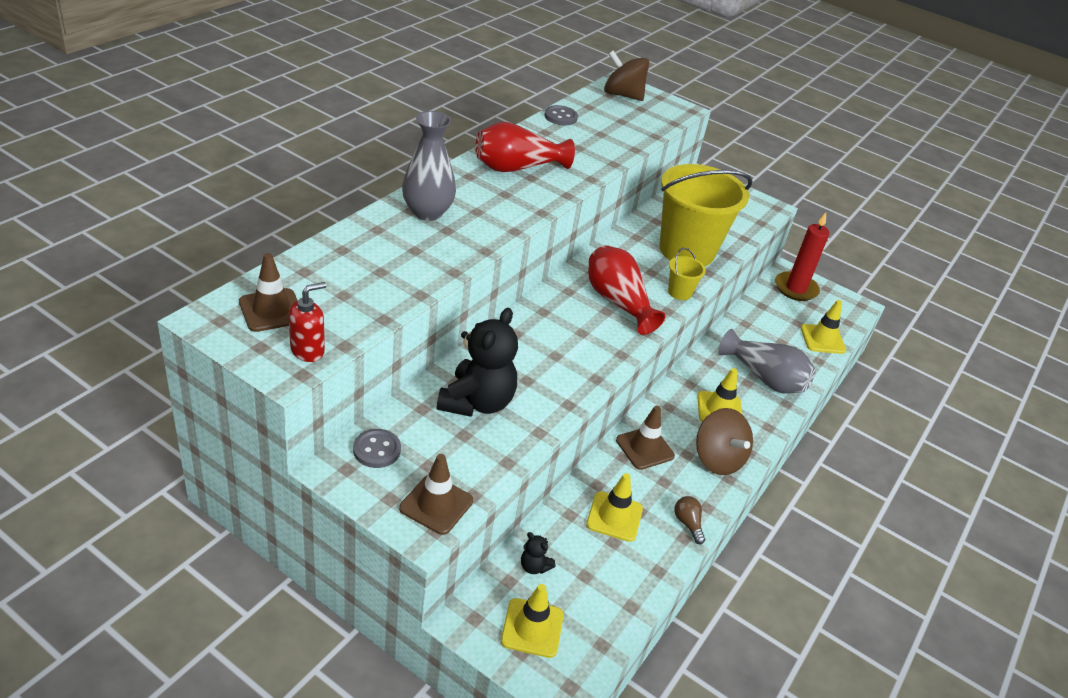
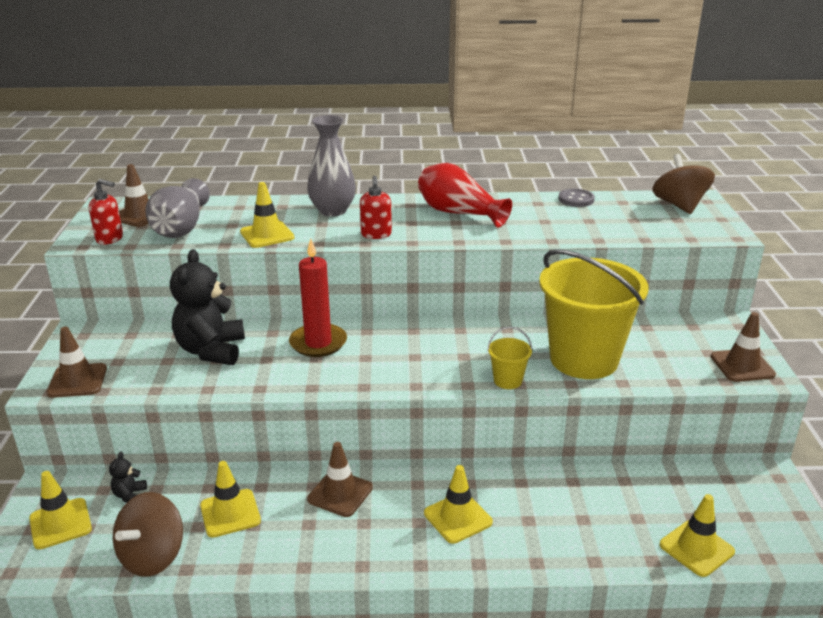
camera: 60 degrees right, 10 degrees down
grey button [353,429,401,468] -> none
black teddy bear [437,308,518,417] -> black teddy bear turned 105 degrees clockwise [170,249,245,365]
red vase [588,245,666,335] -> none
brown light bulb [674,496,705,544] -> none
brown spinning top [696,408,753,475] -> brown spinning top moved to [113,492,183,577]
grey vase [718,329,816,394] -> grey vase moved to [145,178,210,238]
red candle [775,213,830,301] -> red candle moved to [289,239,347,357]
none -> yellow traffic cone [240,182,294,248]
none -> red soap dispenser [360,176,392,239]
none -> brown traffic cone [711,312,776,382]

